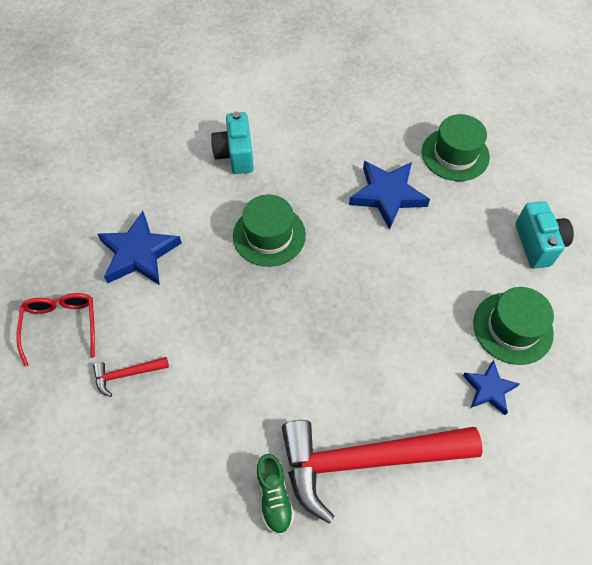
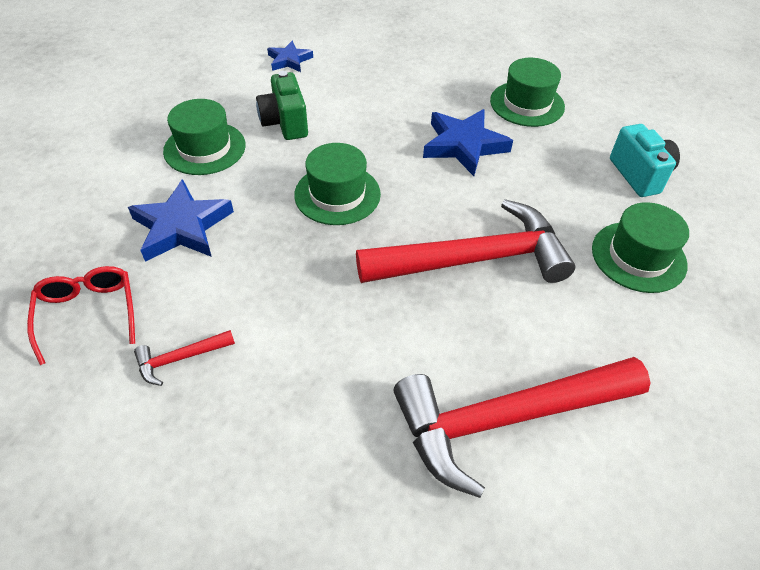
camera: 10 degrees left, 10 degrees down
turquoise camera [211,112,254,174] -> green camera [256,71,308,140]
green shoe [256,454,294,535] -> none
blue star [463,360,520,415] -> blue star moved to [267,41,313,72]
none -> green hat [163,99,246,175]
none -> red hammer [356,199,575,283]

